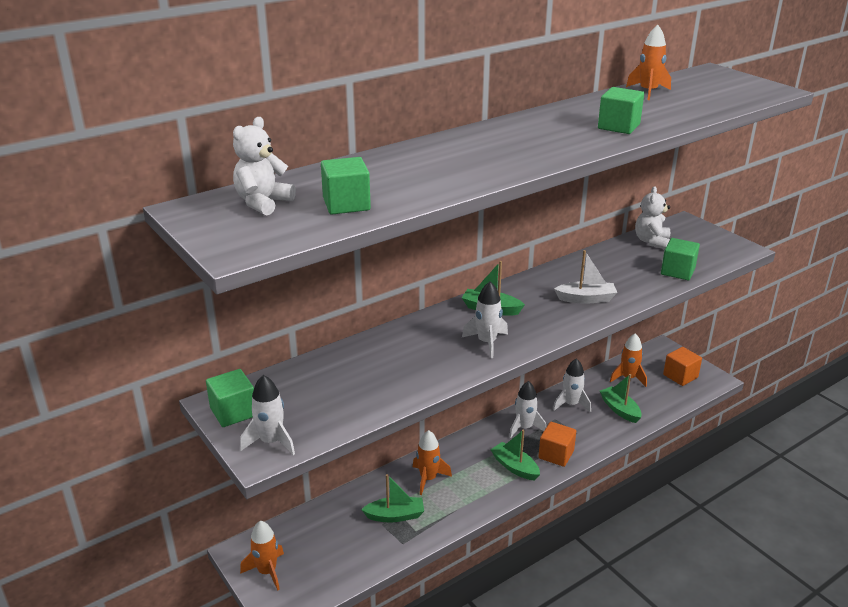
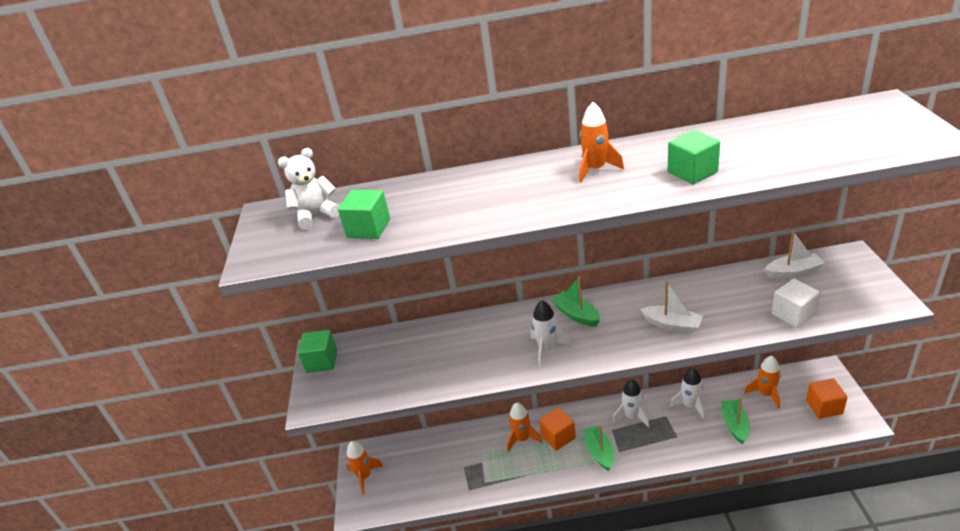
camera: 35 degrees right, 5 degrees up
white rocket [240,375,295,455] -> none
green boat [361,474,424,522] -> none
orange cube [538,422,576,467] -> orange cube moved to [539,407,576,451]
orange rocket [626,25,671,100] -> orange rocket moved to [579,102,624,183]
white teddy bear [635,186,670,249] -> white boat [764,231,825,279]
green cube [661,238,700,280] -> white cube [772,279,821,328]

